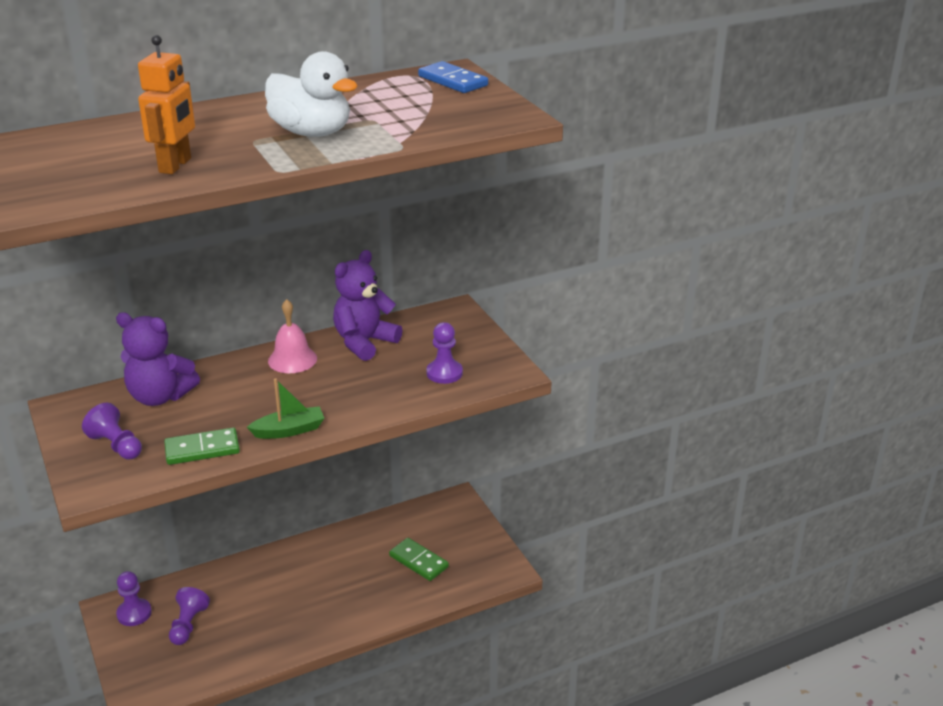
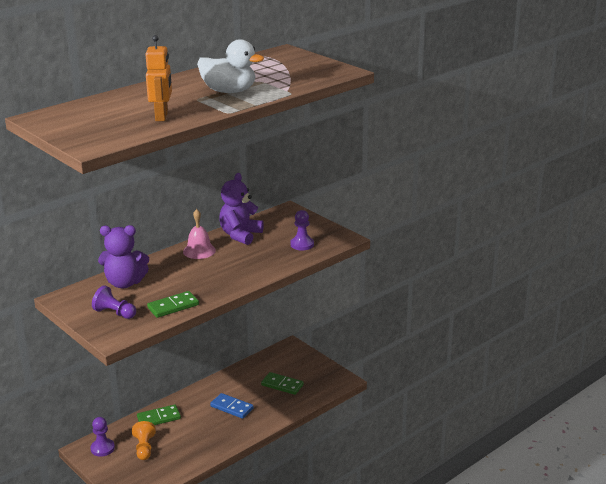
camera: 15 degrees left, 5 degrees down
purple pawn [169,587,210,645] -> orange pawn [132,421,156,460]
green boat [247,378,324,439] -> none
blue domino [418,61,488,93] -> blue domino moved to [210,393,254,419]
none -> green domino [137,404,181,425]

